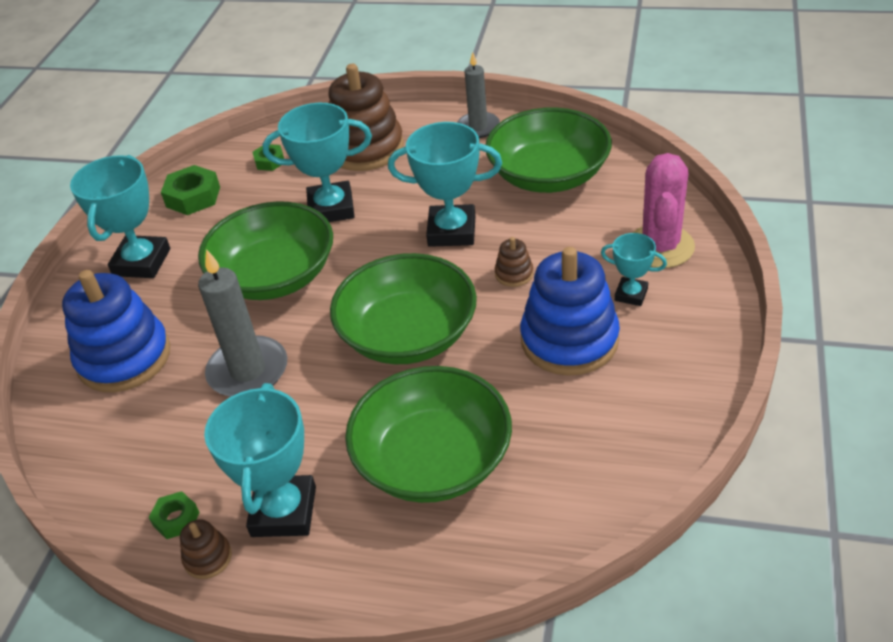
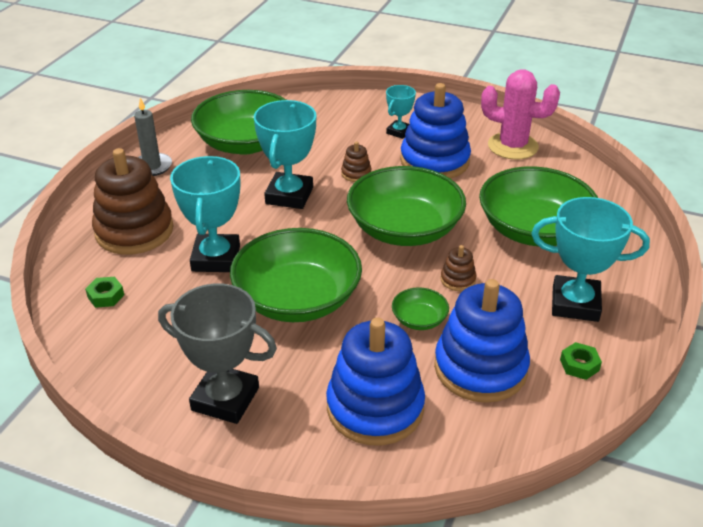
camera: 85 degrees left, 5 degrees down
turquoise trophy [70,155,170,278] -> grey trophy [158,283,277,424]
green nut [161,165,220,215] -> none
brown stacking toy [180,519,232,579] -> brown stacking toy moved to [440,245,476,291]
grey candle [198,249,287,397] -> green bowl [392,287,449,330]
pink cactus [633,153,695,268] -> pink cactus moved to [481,69,560,160]
none -> blue stacking toy [434,279,530,403]

